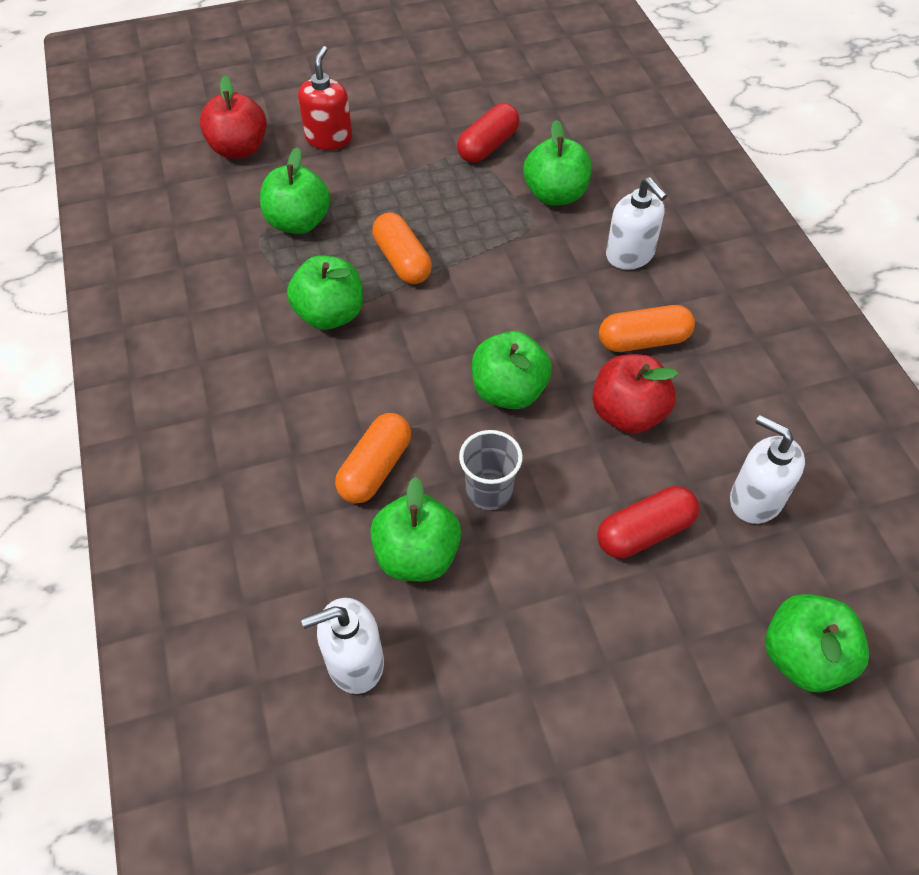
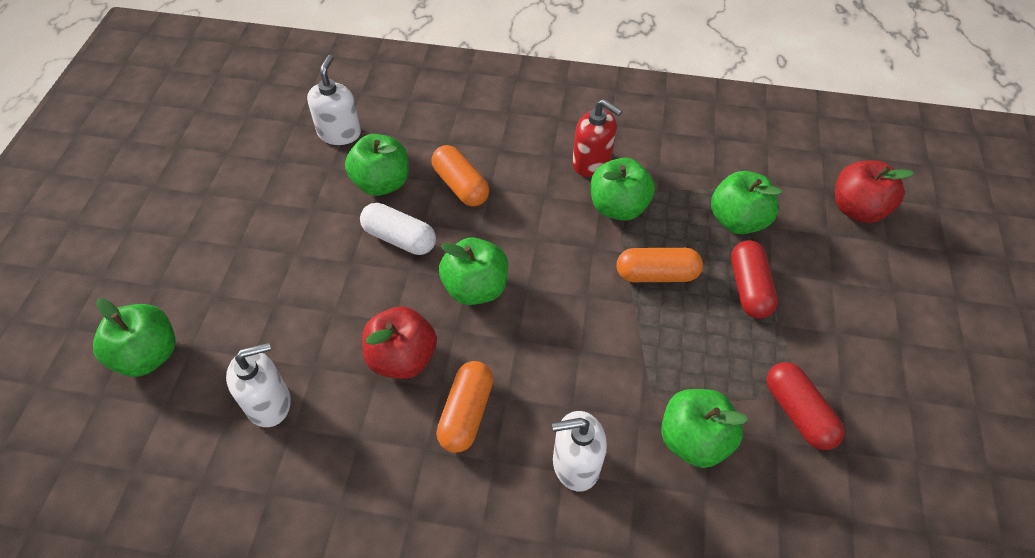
camera: 115 degrees right, 0 degrees up
red soap dispenser [298,46,352,150] -> red soap dispenser moved to [572,99,622,177]
grey cup [459,430,523,510] -> white capsule [360,203,436,255]
red capsule [597,486,699,558] -> red capsule moved to [731,240,778,319]

